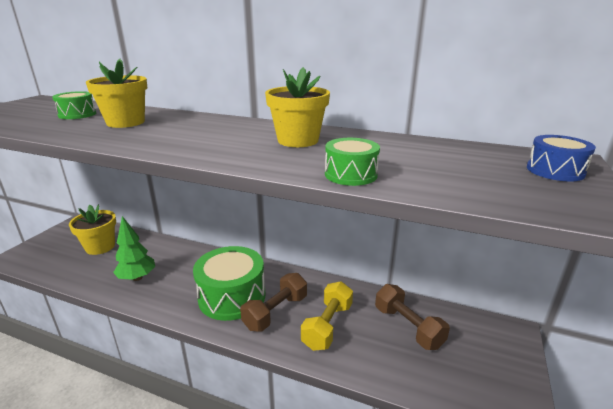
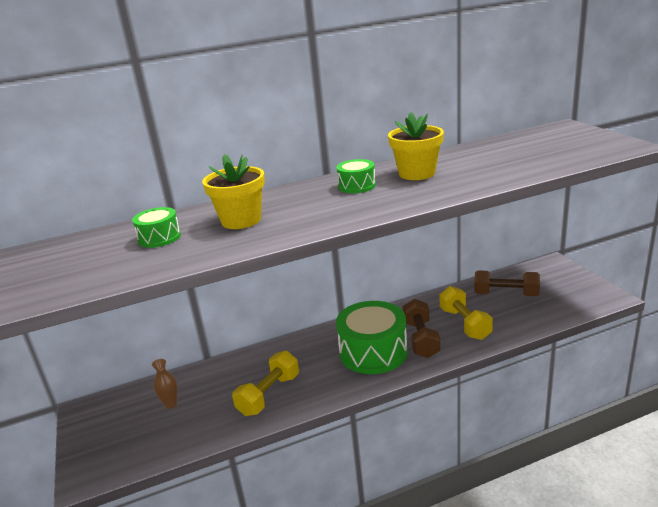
camera: 40 degrees left, 0 degrees up
yellow flower pot [69,204,116,255] -> brown vase [152,359,177,409]
green tree [113,216,155,281] -> yellow dumbbell [232,351,299,416]
green drum [325,138,380,186] -> green drum moved to [336,159,376,193]
blue drum [527,135,596,182] -> none

